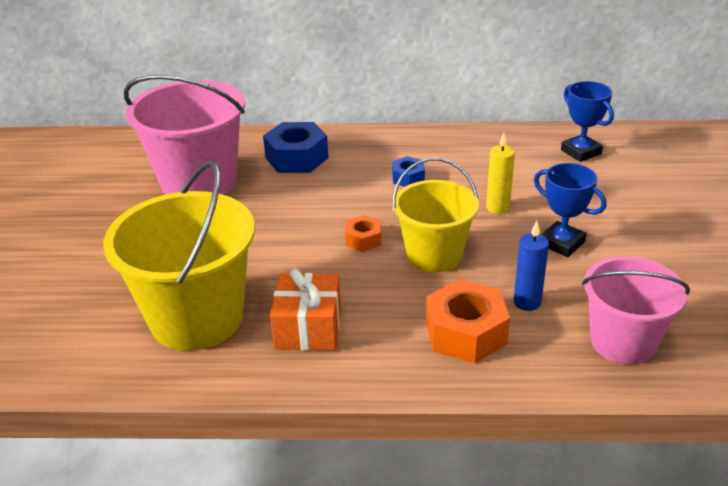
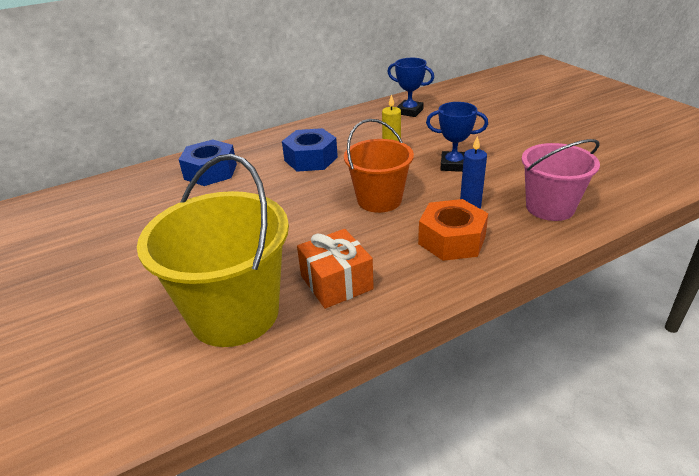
camera: 30 degrees left, 0 degrees up
pink bucket [124,75,245,195] -> none
orange nut [345,215,381,252] -> none
blue nut [392,156,425,187] -> blue nut [282,128,338,172], size x1.83
yellow bucket [392,158,479,272] -> orange bucket [344,119,414,213]

